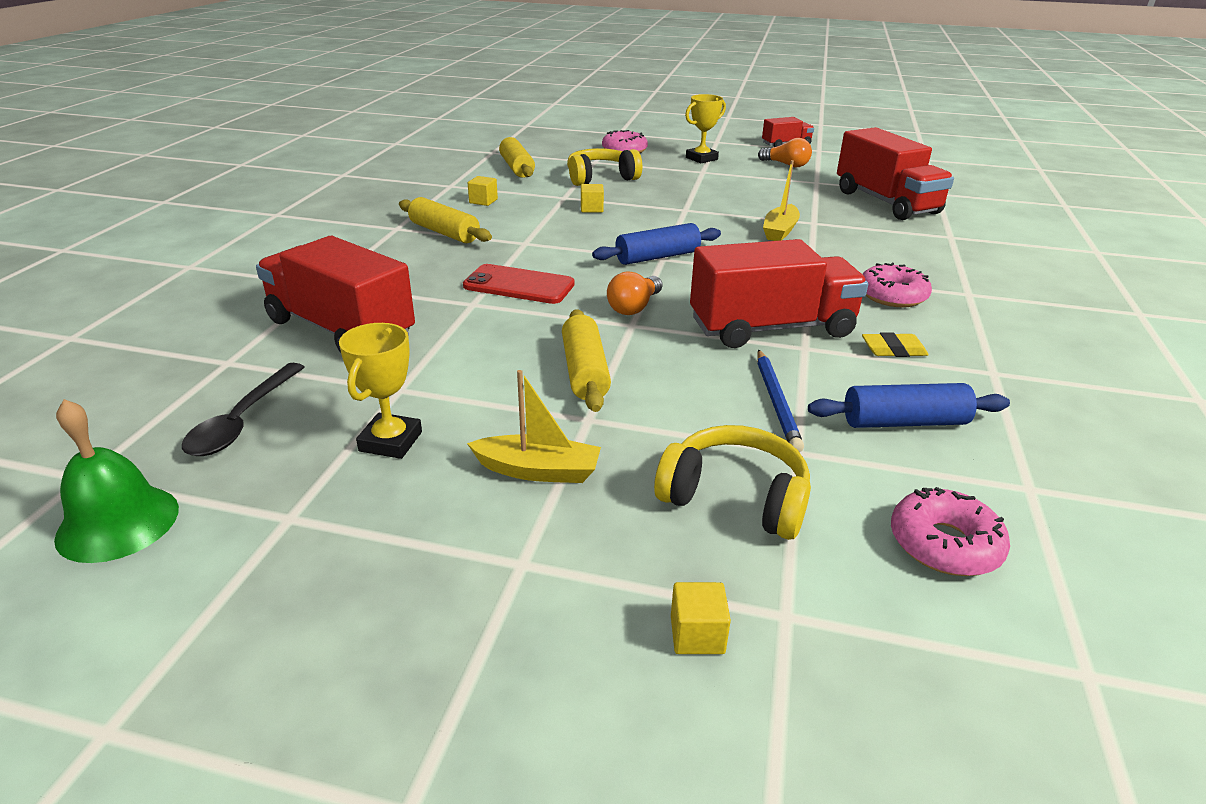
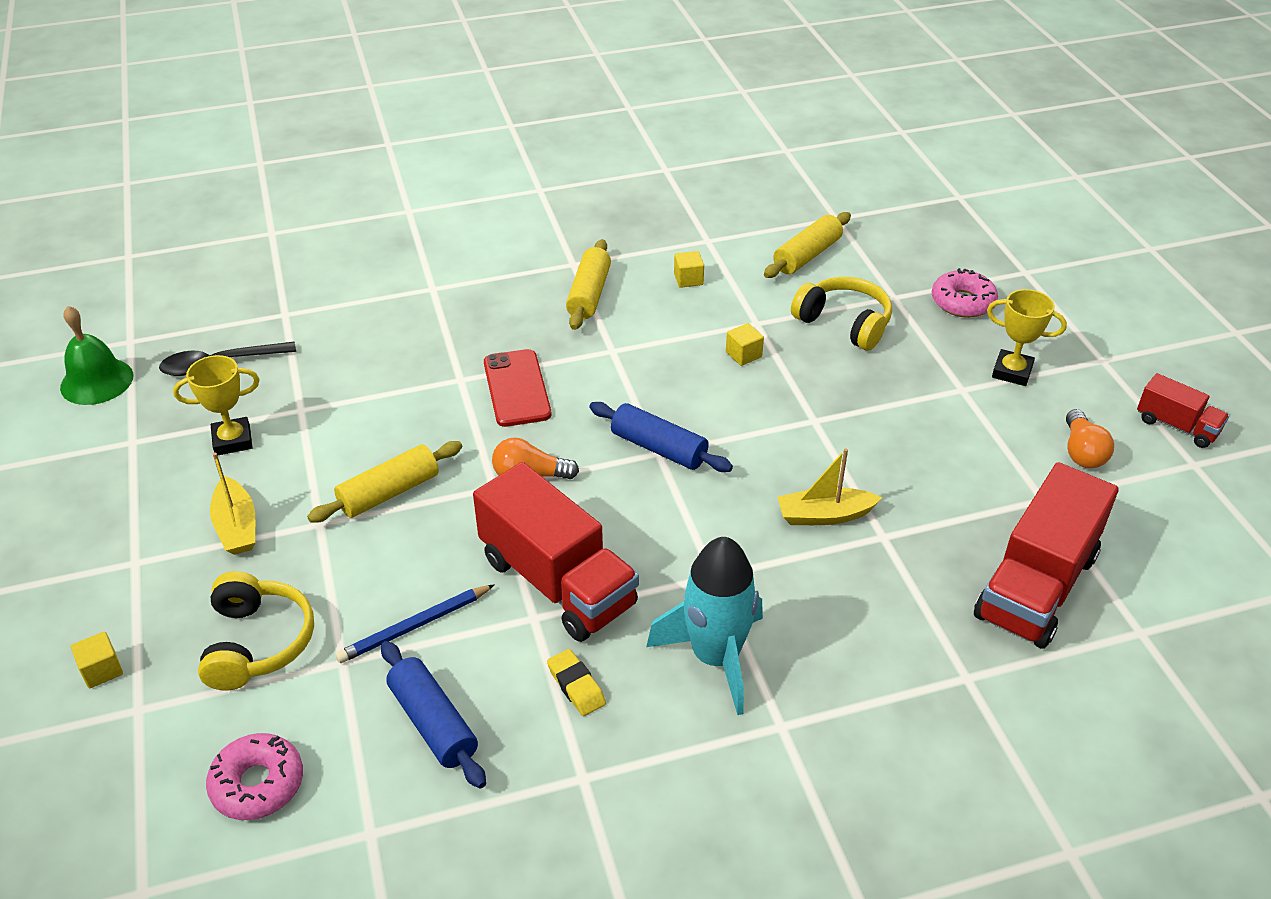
camera: 60 degrees right, 10 degrees up
red truck [256,236,415,353] -> none
pink donut [862,263,932,307] -> turquoise rocket [646,537,763,715]

